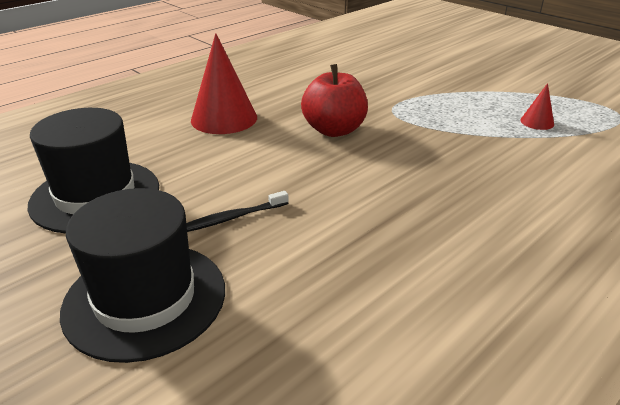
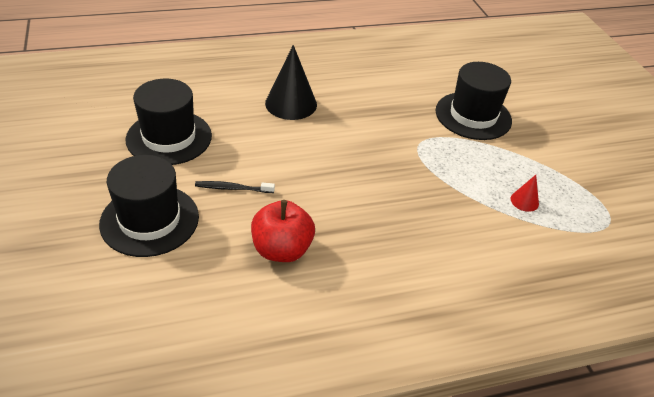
camera: 25 degrees right, 10 degrees up
red cone [191,33,257,134] -> black cone [265,45,317,120]
red apple [301,64,368,137] -> red apple moved to [251,200,315,262]
none -> black hat [436,62,512,140]

